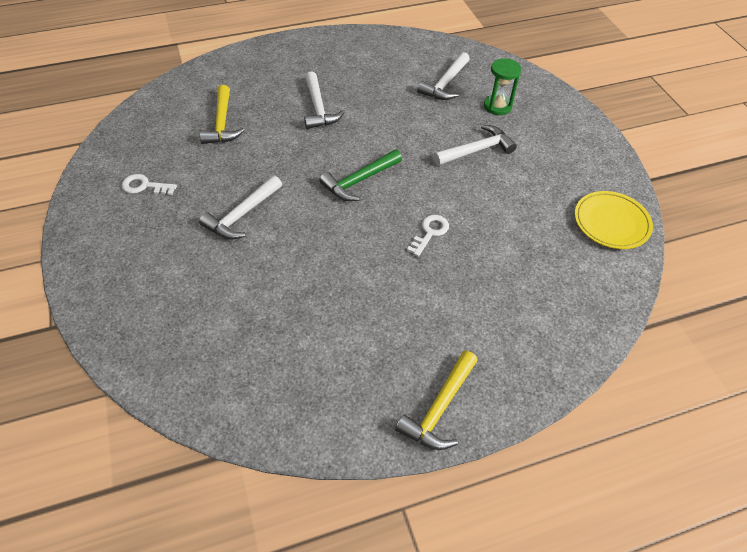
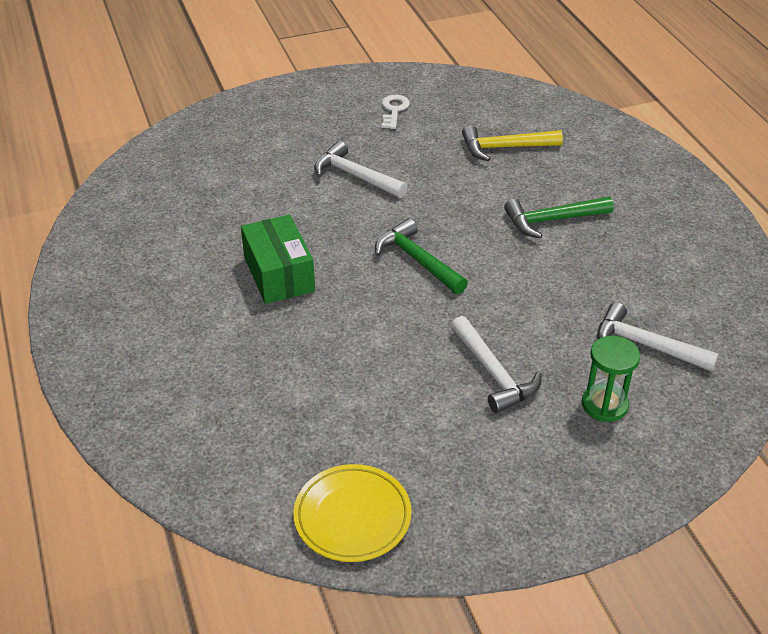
camera: 90 degrees right, 10 degrees down
white hammer [304,71,345,129] -> green hammer [504,196,614,238]
yellow hammer [395,350,478,450] -> none
white key [407,215,449,257] -> none
none -> green box [241,215,315,304]

